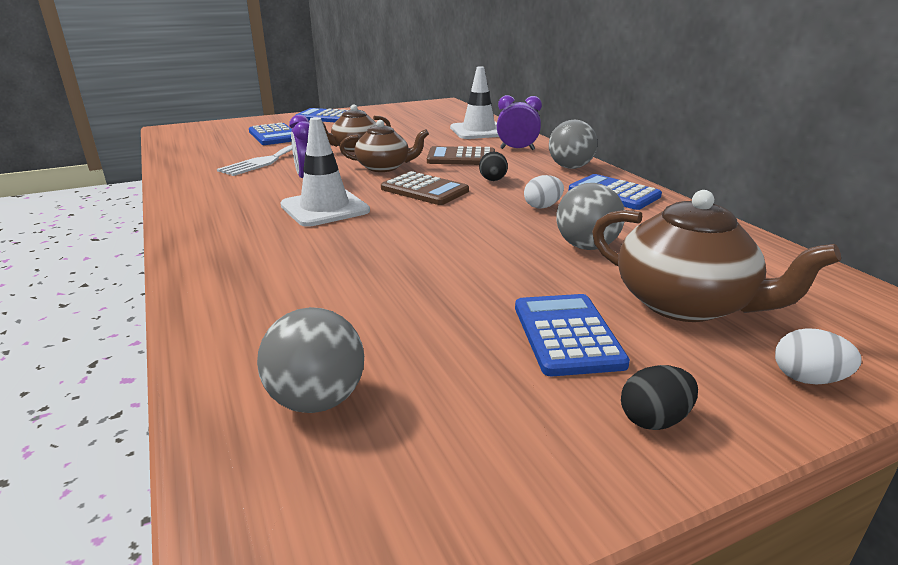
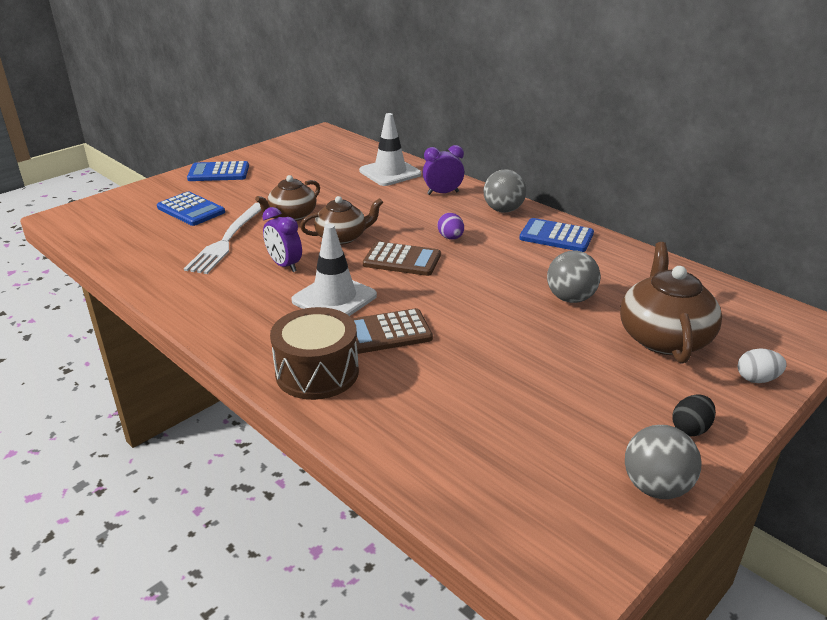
camera: 20 degrees left, 5 degrees up
grey ball [257,307,364,413] -> grey ball moved to [625,425,702,499]
brown calculator [427,146,495,165] -> brown calculator moved to [352,308,433,354]
black egg [479,151,508,181] -> purple egg [437,213,464,239]
blue calculator [515,294,630,376] -> none
white egg [524,175,564,209] -> none
brown teapot [592,190,841,322] -> brown teapot turned 105 degrees counterclockwise [620,242,722,364]
none -> brown drum [270,307,359,400]

